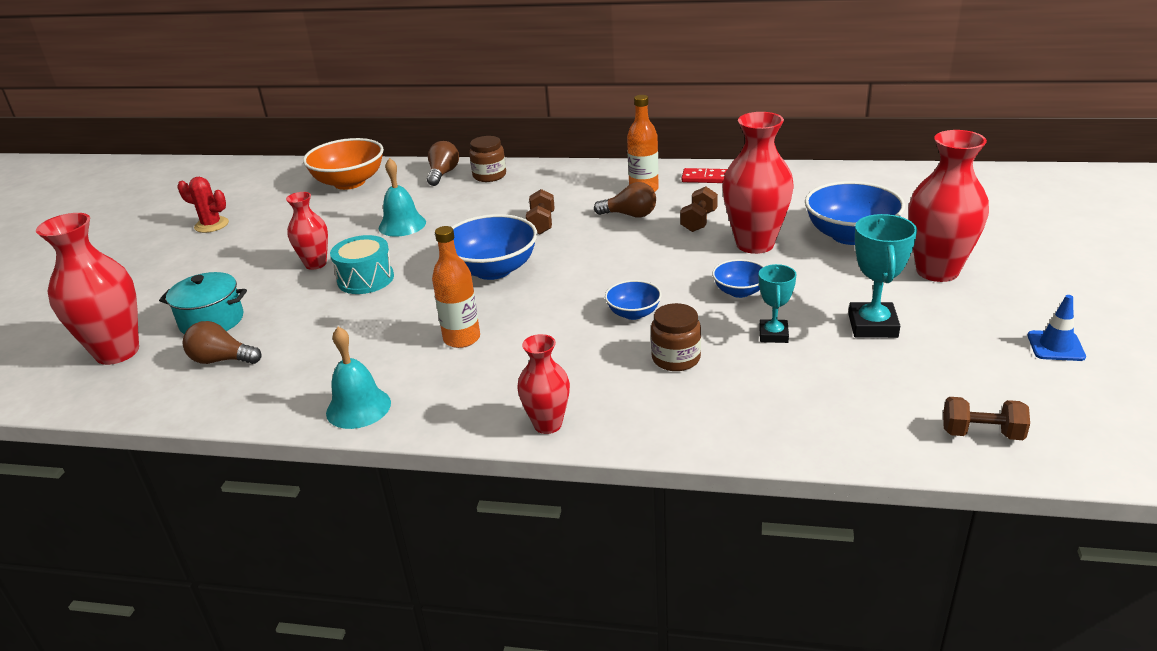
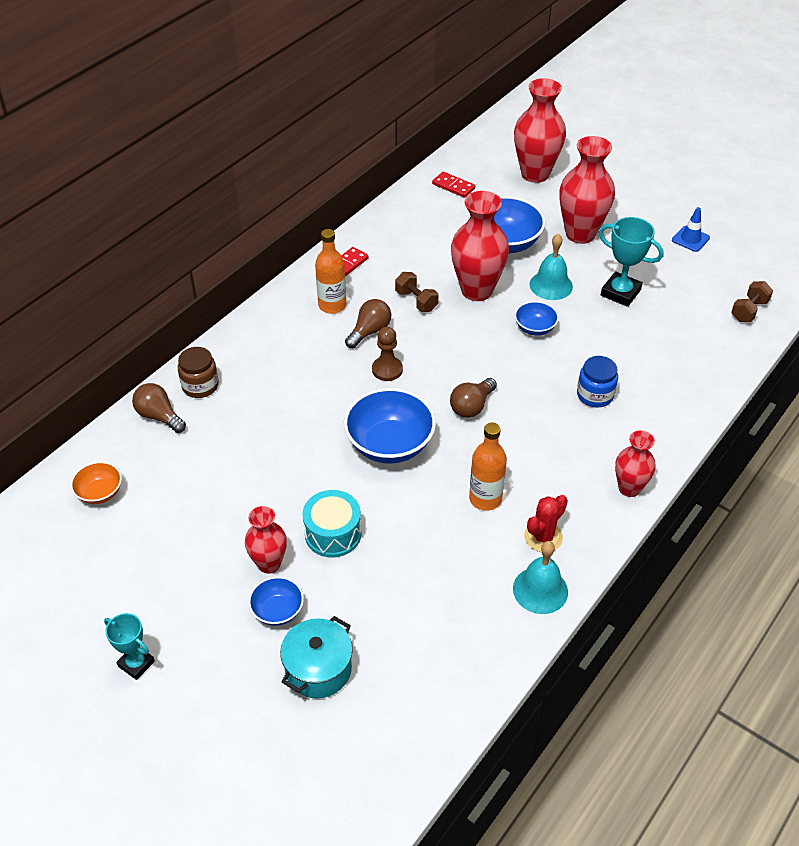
camera: 65 degrees left, 15 degrees up
red vase [36,213,139,365] -> red vase moved to [514,78,566,183]
red cactus [177,177,229,233] -> red cactus moved to [524,495,568,552]
brown light bulb [183,321,262,364] -> brown light bulb moved to [450,378,497,418]
orange bowl [303,138,384,190] -> orange bowl [70,462,122,504], size x0.53
turquoise bell [379,158,426,237] -> turquoise bell moved to [530,234,573,300]
brown dumbbell [526,189,555,234] -> none
blue bowl [605,280,662,320] -> blue bowl moved to [248,576,304,626]
brown jar [651,303,701,371] -> blue jar [577,356,618,408]
turquoise trophy [759,264,797,343] -> turquoise trophy moved to [104,613,155,680]
none -> brown pawn [372,327,403,381]
none -> red domino [432,172,475,198]

